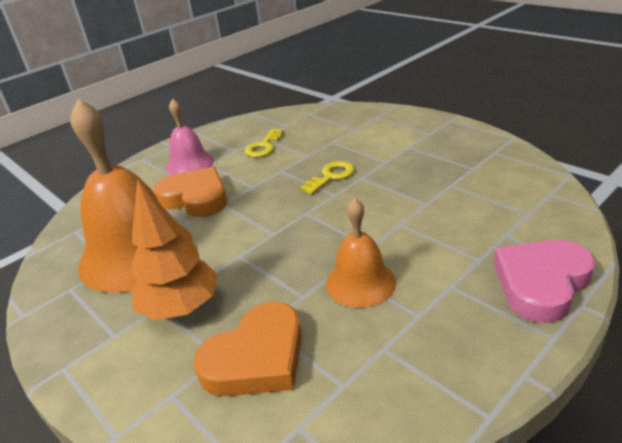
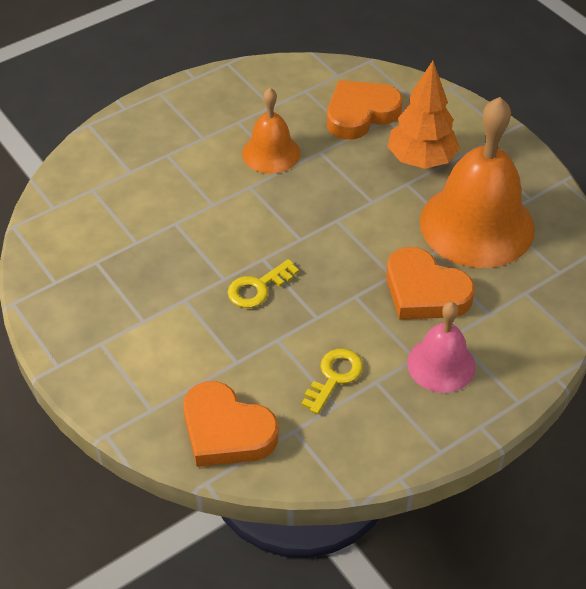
camera: 175 degrees left, 15 degrees up
pink heart [494,240,596,323] -> none
none -> orange heart [183,381,278,467]

